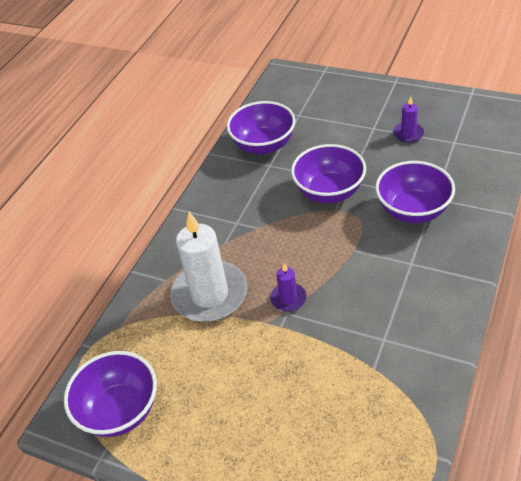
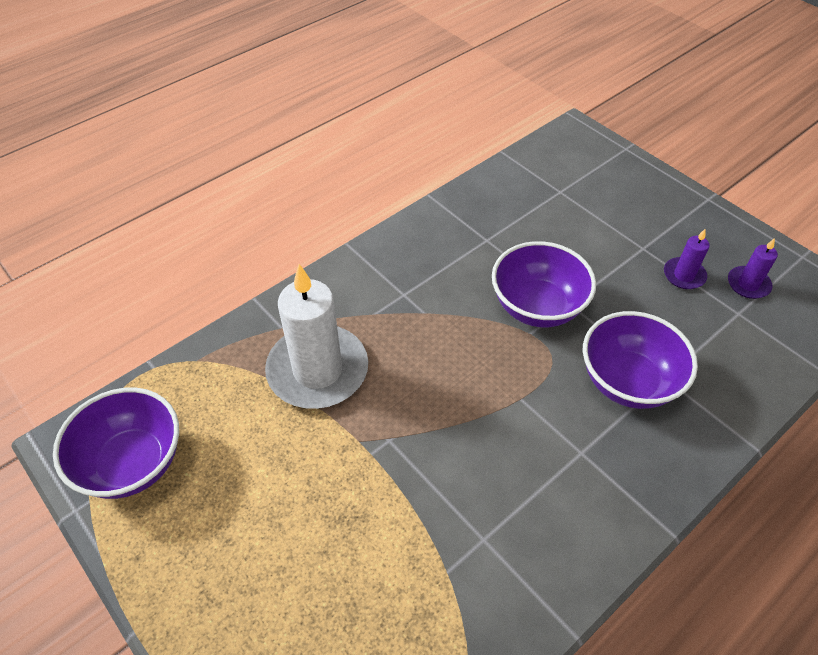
camera: 20 degrees right, 5 degrees up
purple bowl [227,101,295,154] -> none
purple candle [270,263,307,312] -> purple candle moved to [728,238,778,299]

